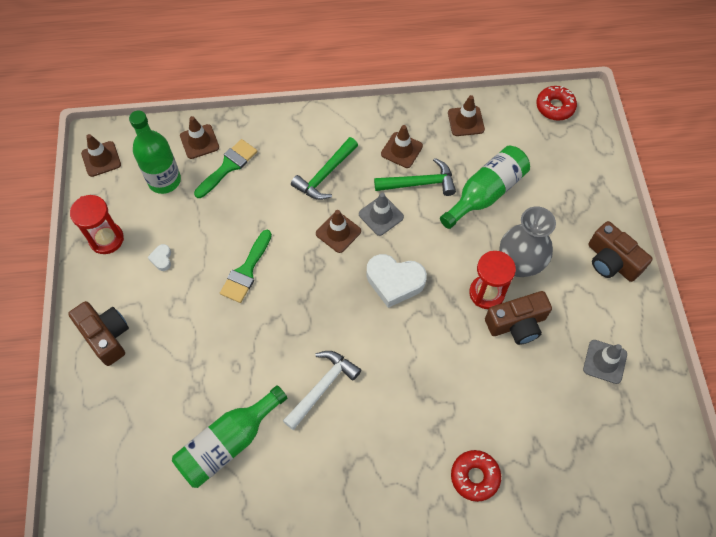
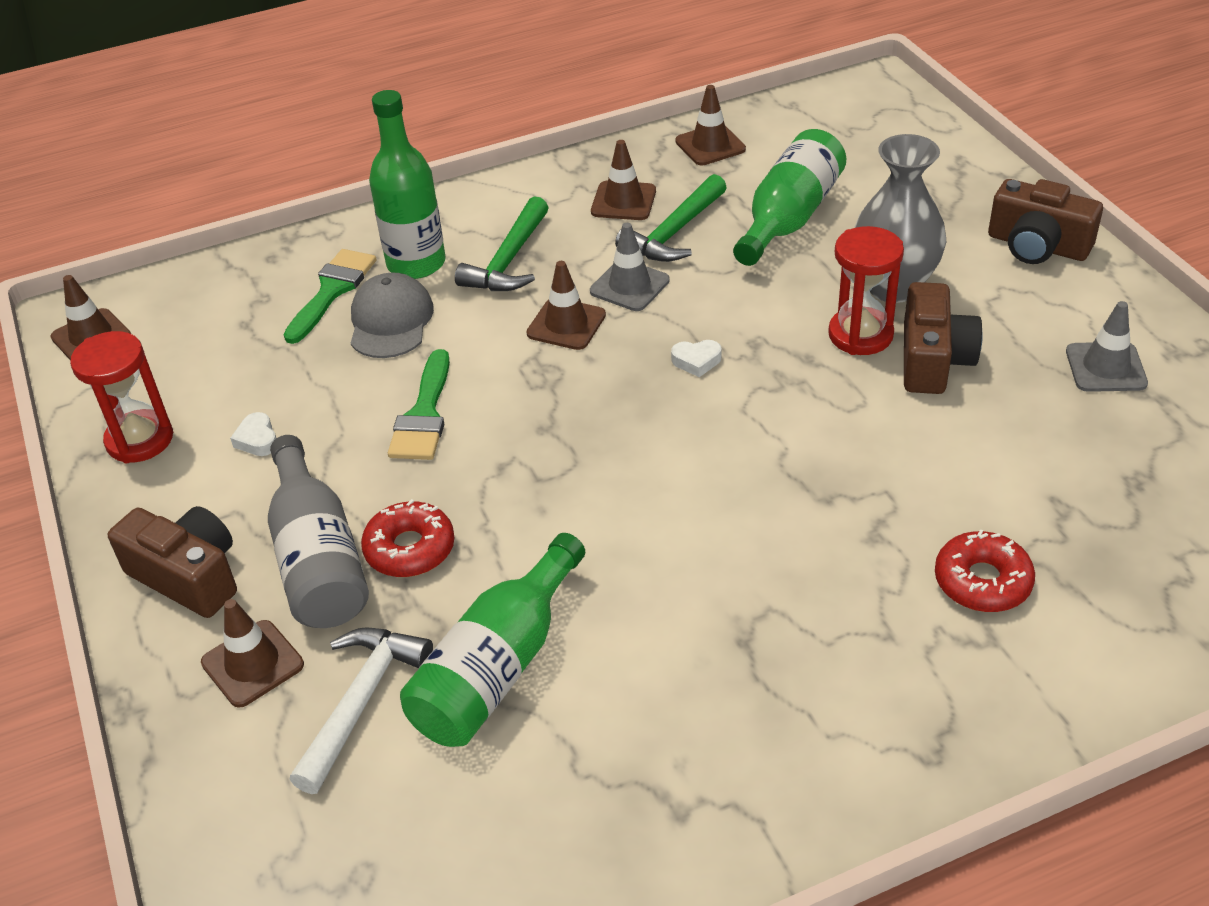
camera: 15 degrees left, 20 degrees down
green bottle [129,110,181,194] -> green bottle moved to [369,90,446,279]
brown traffic cone [180,116,219,159] -> brown traffic cone moved to [201,599,304,708]
white hammer [283,351,361,430] -> white hammer moved to [289,627,433,794]
white heart [367,254,427,308] -> white heart [671,340,722,377], size x0.45
green hammer [374,158,456,196] -> green hammer turned 150 degrees clockwise [615,174,727,262]
brown camera [485,291,552,345] -> brown camera turned 45 degrees counterclockwise [904,282,983,394]
red donut [536,86,577,121] -> red donut moved to [361,499,455,577]
none -> grey bottle [268,435,369,628]
none -> grey cap [351,273,434,358]

